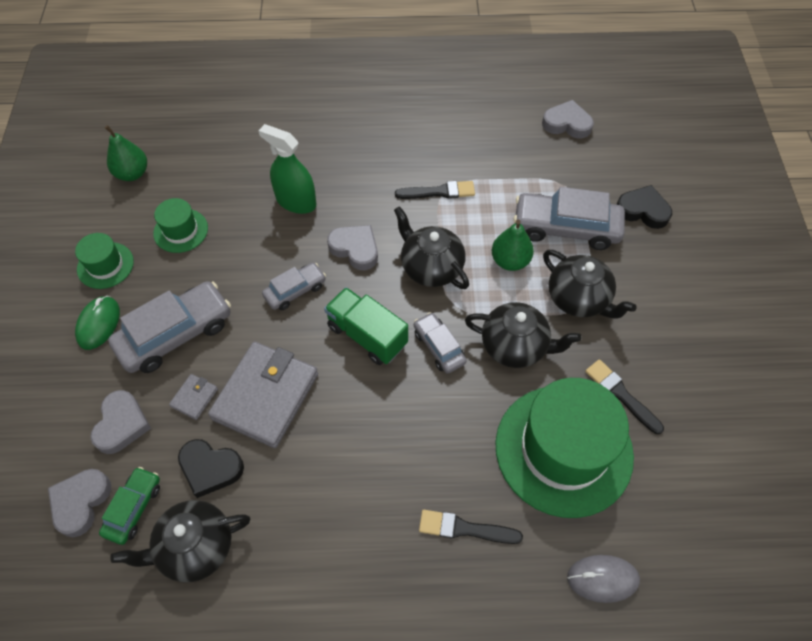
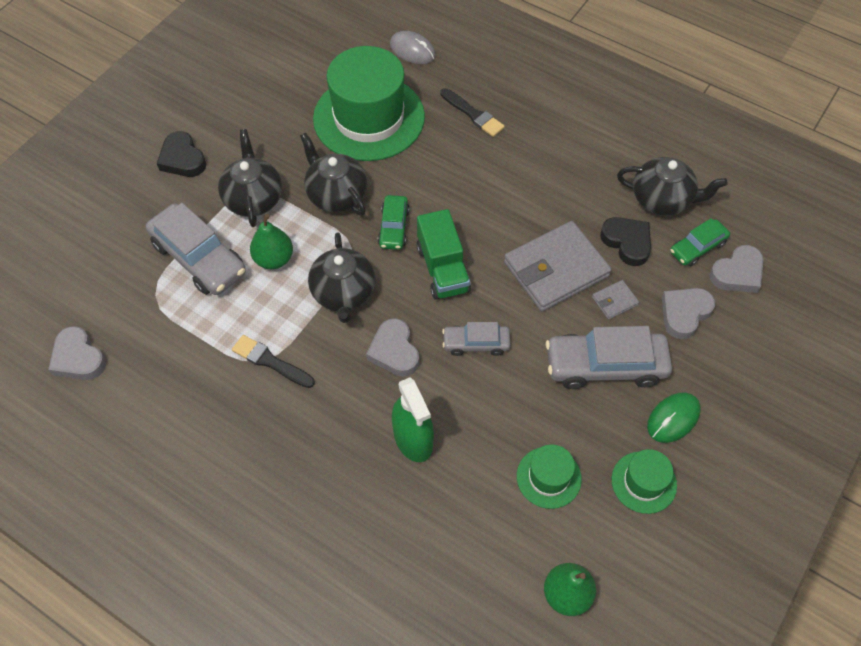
camera: 145 degrees left, 0 degrees up
grey car [414,312,467,374] -> green car [378,195,410,250]
black brush [585,359,664,434] -> none
black heart [616,185,672,229] -> black heart moved to [157,131,206,177]

